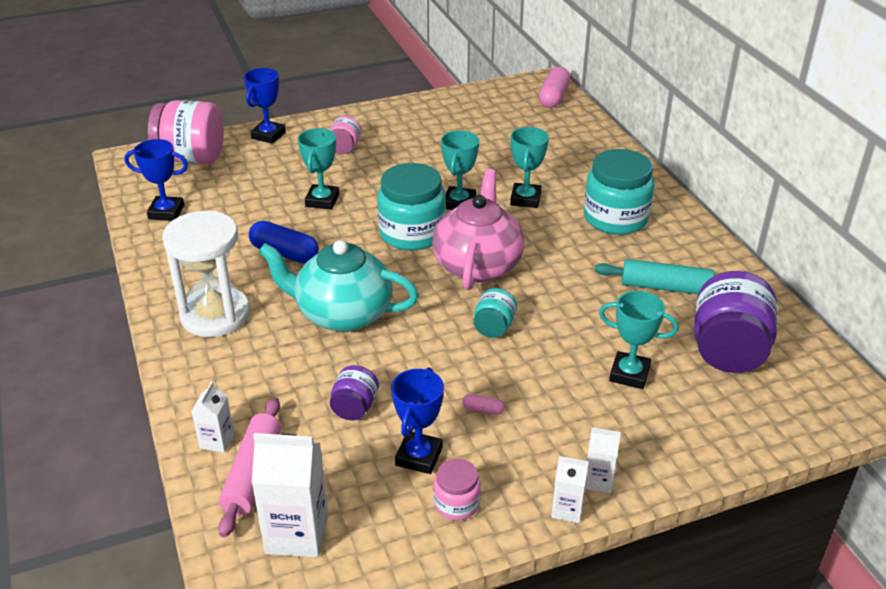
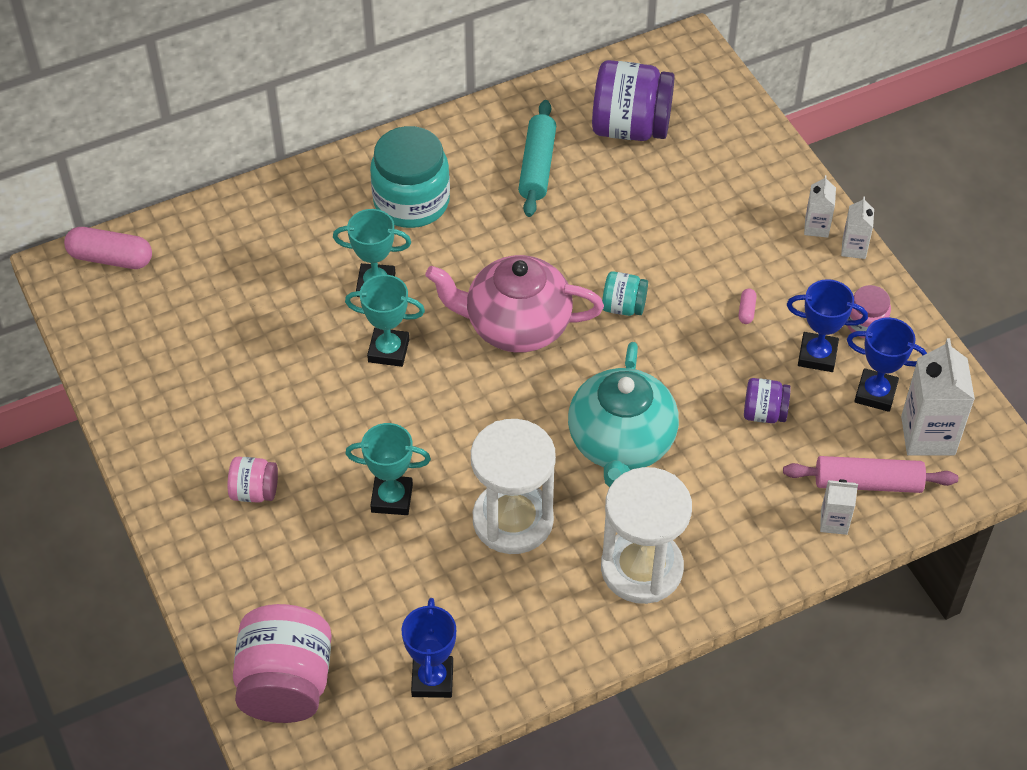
camera: 95 degrees left, 15 degrees up
blue trophy [244,68,286,144] -> blue trophy moved to [847,318,927,412]
blue capsule [249,221,319,263] -> white hourglass [471,419,556,554]
turquoise jar [377,163,446,251] -> none
turquoise trophy [599,291,679,389] -> none

